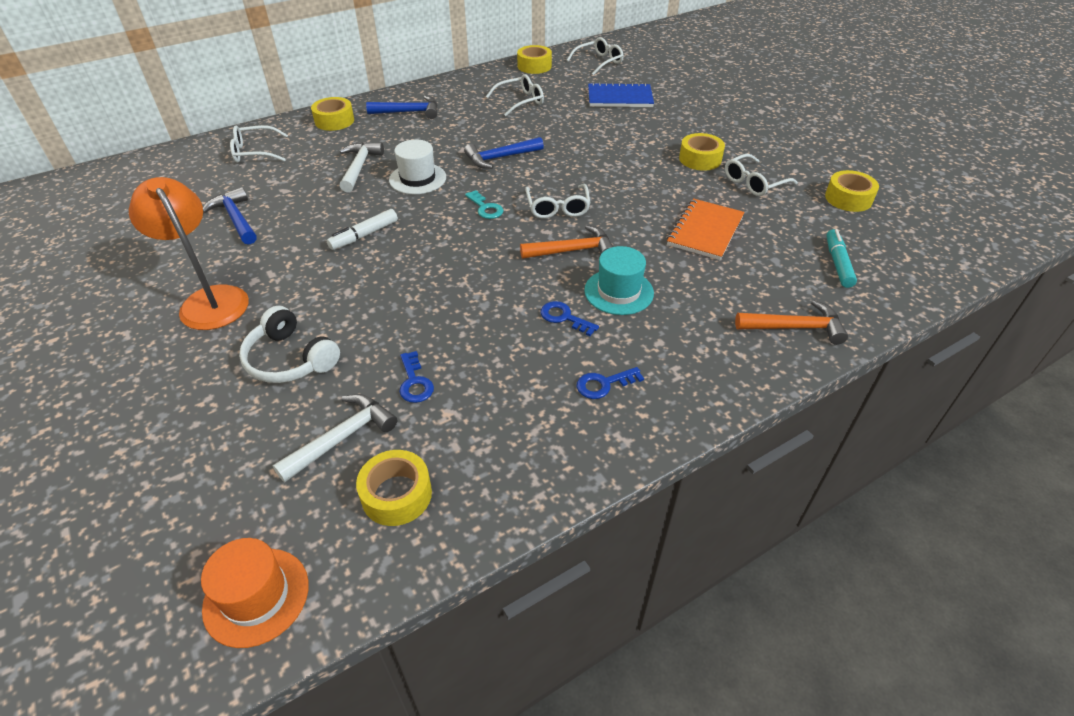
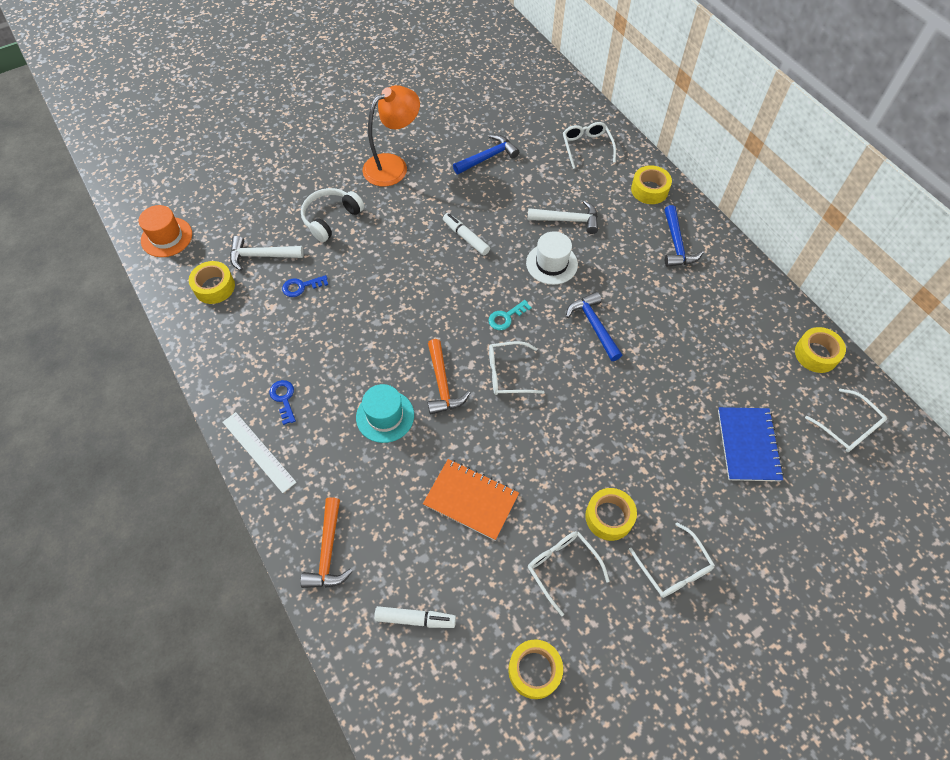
camera: 90 degrees right, 15 degrees up
white hammer [273,394,397,482] -> white hammer turned 135 degrees clockwise [230,236,304,271]
white glasses [486,74,544,116] -> white glasses moved to [629,523,715,598]
blue key [541,301,599,336] -> none
turquoise marker [826,229,857,288] -> white marker [374,606,456,628]
none -> white ruler [223,412,297,493]

